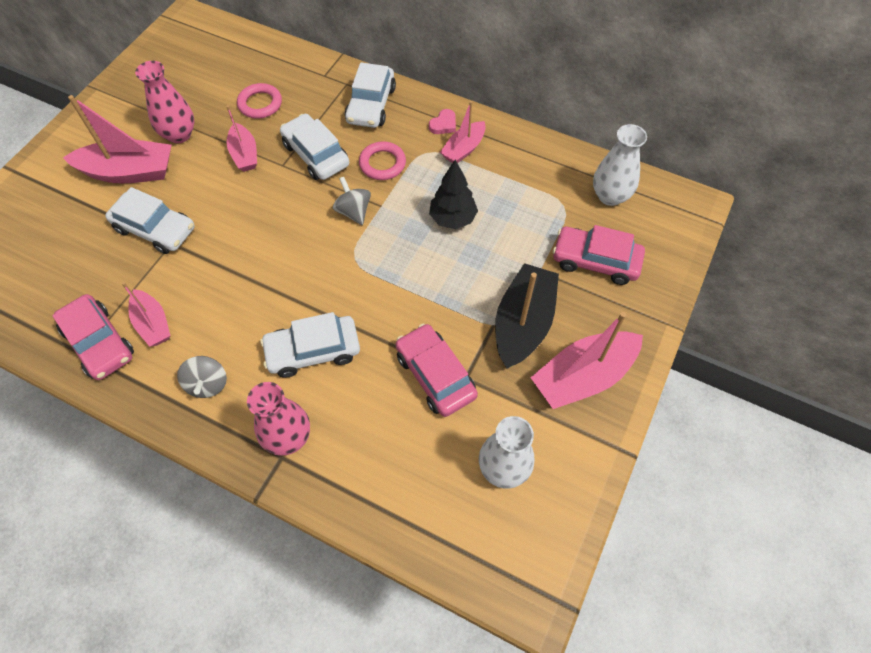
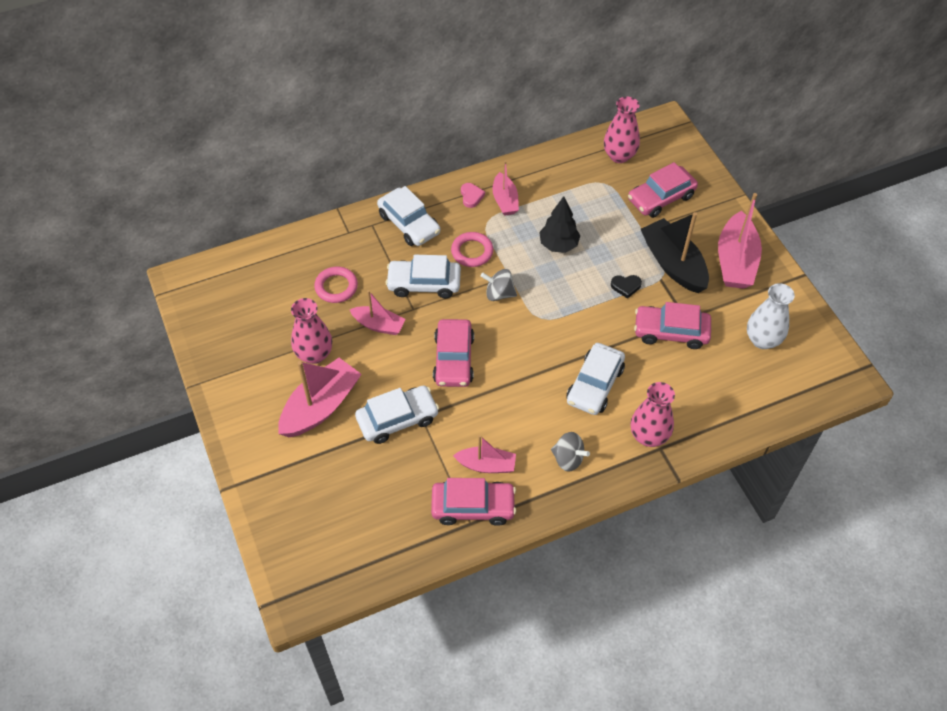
camera: 50 degrees left, 5 degrees down
white vase [593,124,647,206] -> pink vase [604,97,640,163]
none -> pink car [433,319,474,387]
none -> black heart [611,275,642,299]

